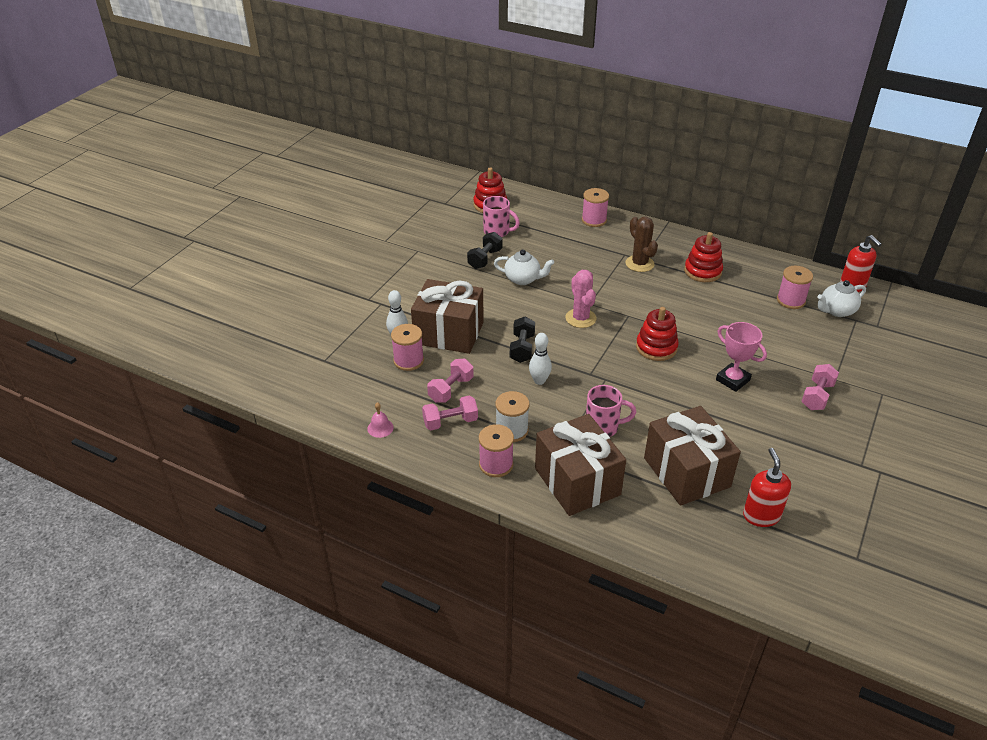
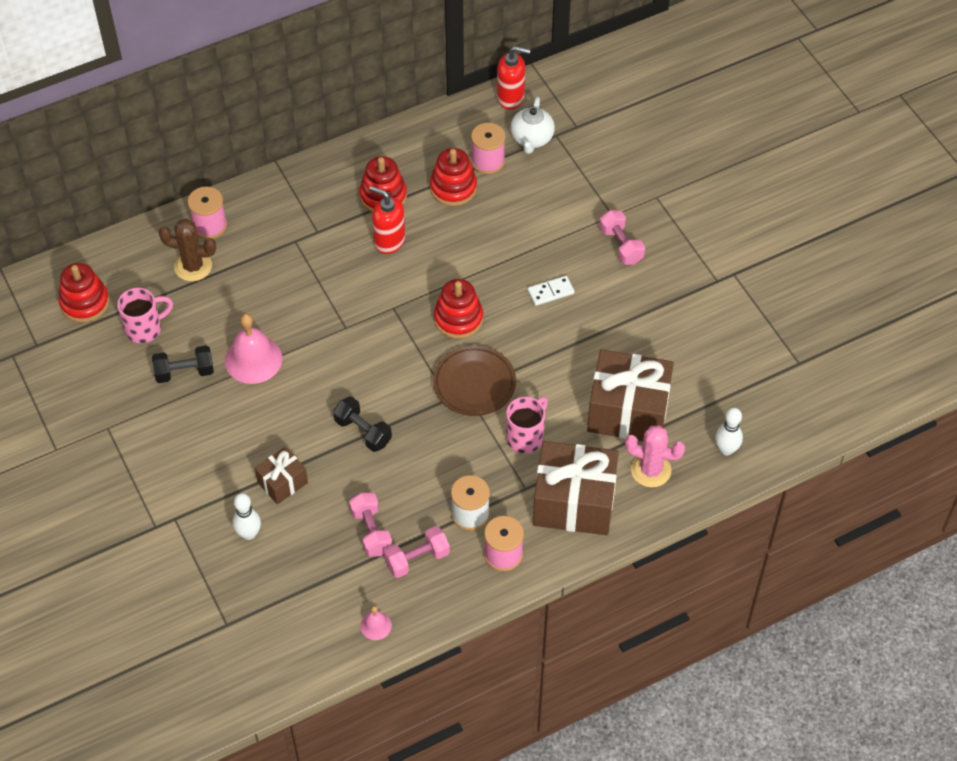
camera: 55 degrees left, 15 degrees up
pink spool [391,324,424,371] -> none
brown gift [411,279,484,354] -> brown gift [255,446,308,504], size x0.52
pink dumbbell [422,395,478,431] -> pink dumbbell turned 45 degrees clockwise [384,526,450,578]
black dumbbell [467,232,502,269] -> black dumbbell turned 75 degrees counterclockwise [152,345,214,383]
white teapot [494,249,554,285] -> pink bell [225,314,282,384]
white bowling pin [529,333,552,385] -> white bowling pin moved to [715,408,743,456]
pink cactus [565,270,596,328] -> pink cactus moved to [625,425,685,487]
brown cactus [625,217,658,272] -> brown cactus moved to [159,219,216,281]
pink trophy [716,322,767,392] -> white domino [527,276,575,306]
red soap dispenser [743,448,791,527] -> red soap dispenser moved to [369,186,405,254]
none -> red stacking toy [430,148,477,206]
none -> brown plate [433,345,516,416]

